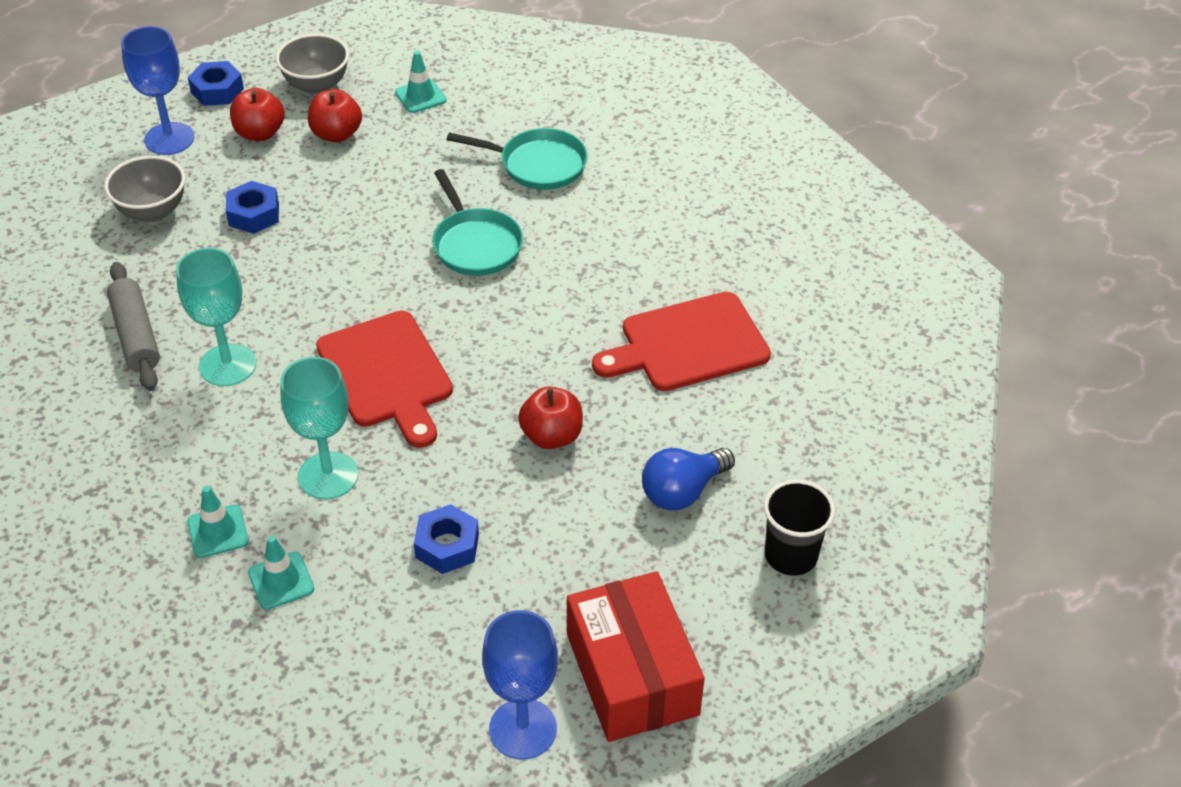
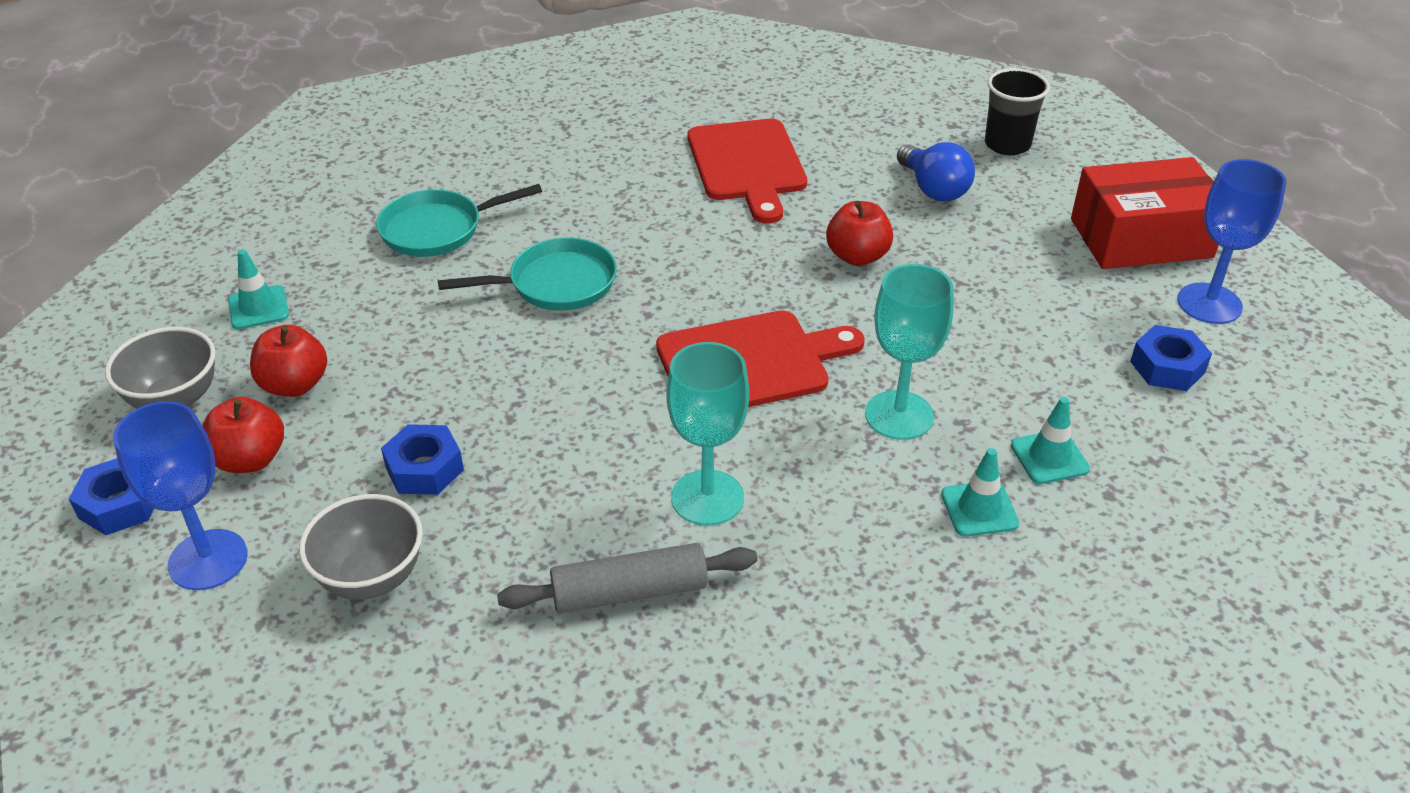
camera: 80 degrees left, 5 degrees down
blue nut [414,504,479,574] -> blue nut moved to [1130,325,1212,391]
turquoise pan [447,128,588,190] -> turquoise pan turned 135 degrees counterclockwise [376,184,542,257]

